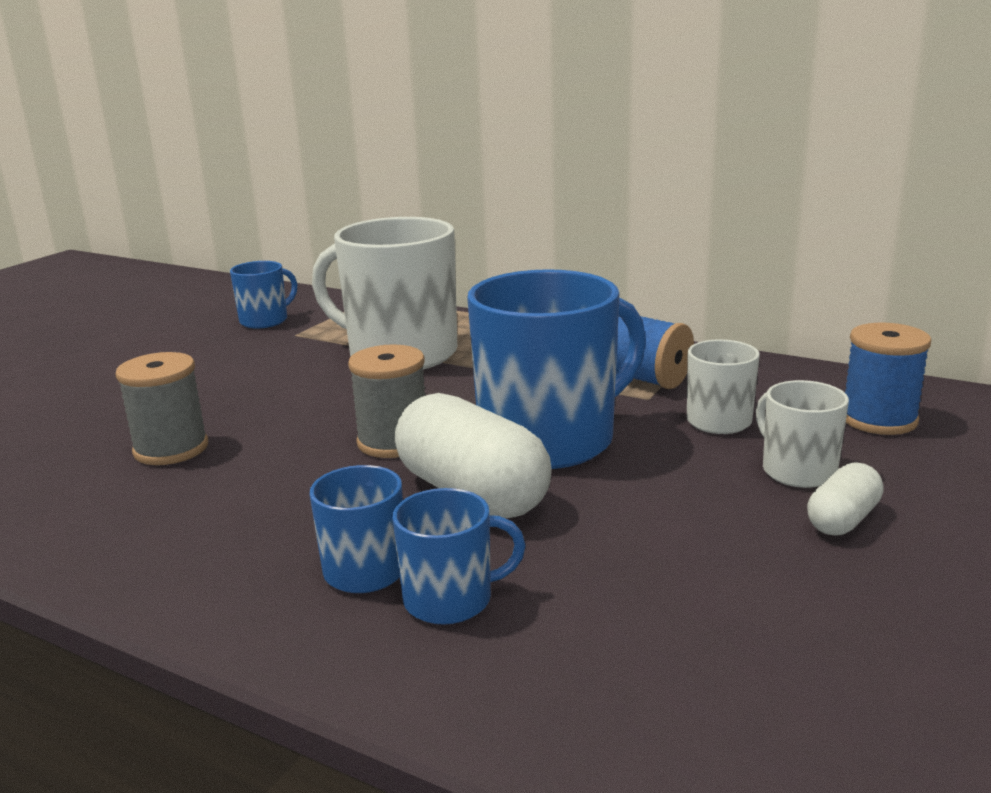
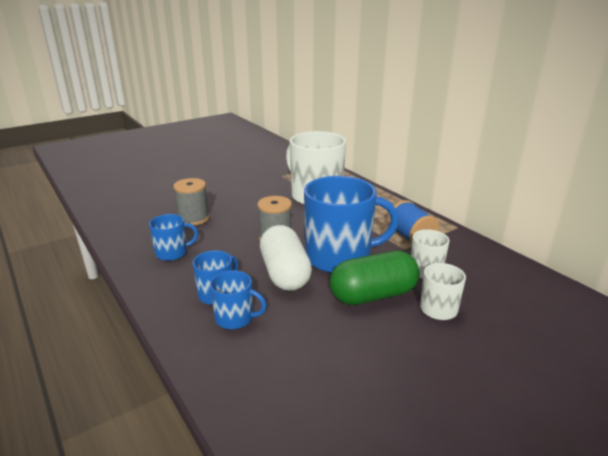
camera: 25 degrees right, 5 degrees up
blue mug [230,261,297,329] -> blue mug moved to [149,214,198,261]
white capsule [807,462,884,535] -> none
blue spool [845,323,931,435] -> none
none -> green capsule [330,251,420,305]

